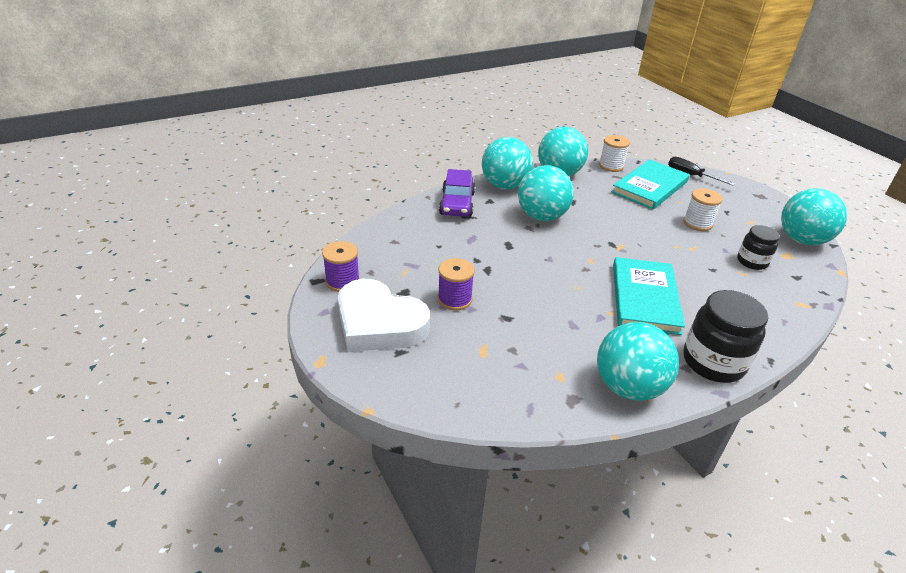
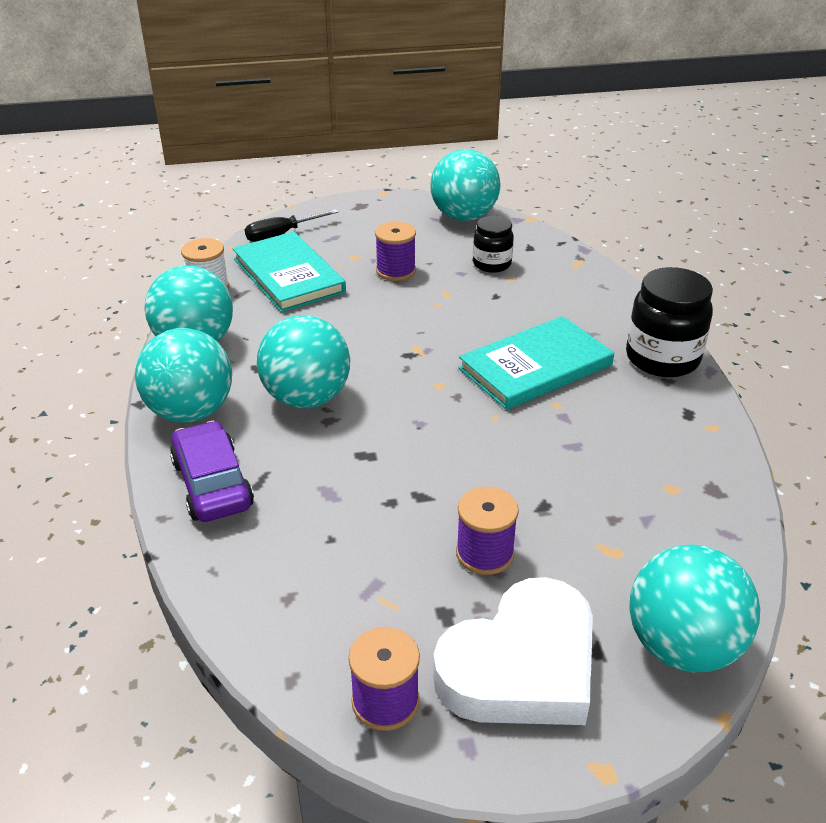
camera: 70 degrees left, 0 degrees up
purple car [439,169,475,217] -> purple car turned 135 degrees counterclockwise [170,421,254,522]
turquoise ball [597,322,679,401] -> turquoise ball moved to [629,544,760,672]
turquoise book [613,257,685,335] -> turquoise book turned 60 degrees counterclockwise [459,316,614,410]
white spool [683,188,723,231] -> purple spool [375,222,416,281]

